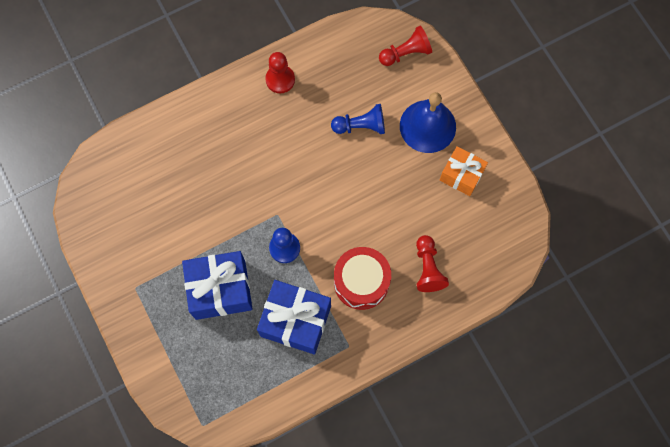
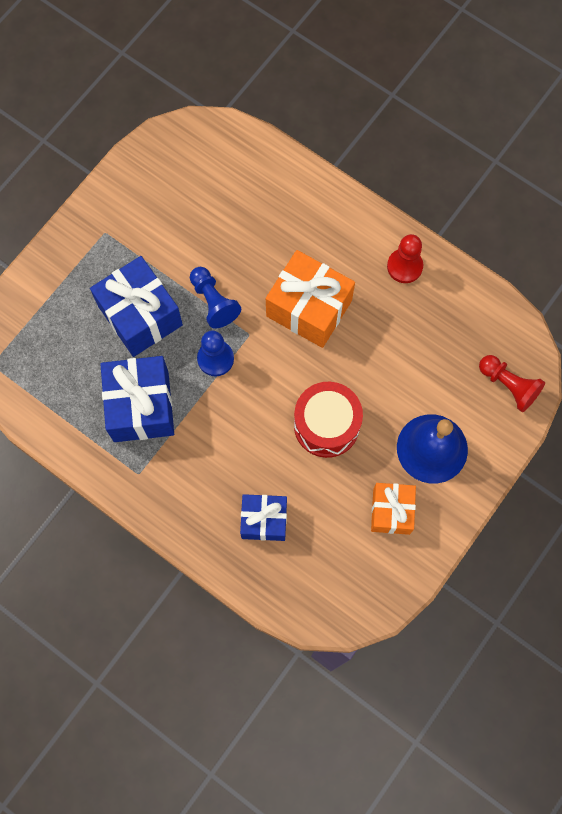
camera: 65 degrees right, 0 degrees up
blue pawn [331,104,385,134] -> blue pawn moved to [190,267,241,329]
red drum [334,247,391,310] -> red drum moved to [294,382,363,458]
red pawn [416,235,449,292] -> blue gift [240,494,287,541]
none -> orange gift [266,250,355,348]

